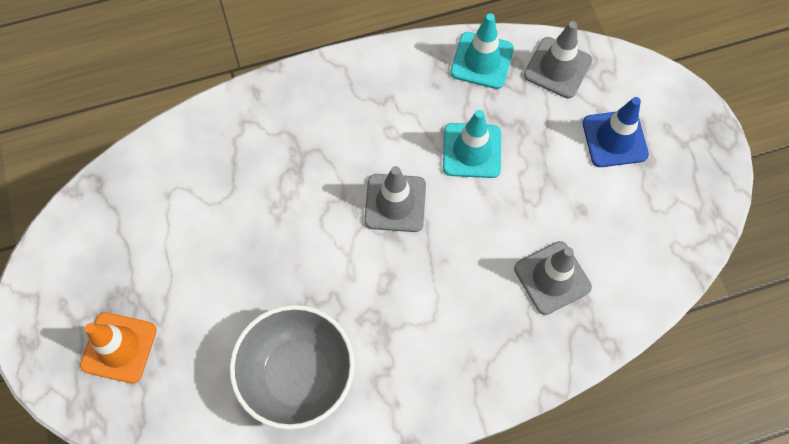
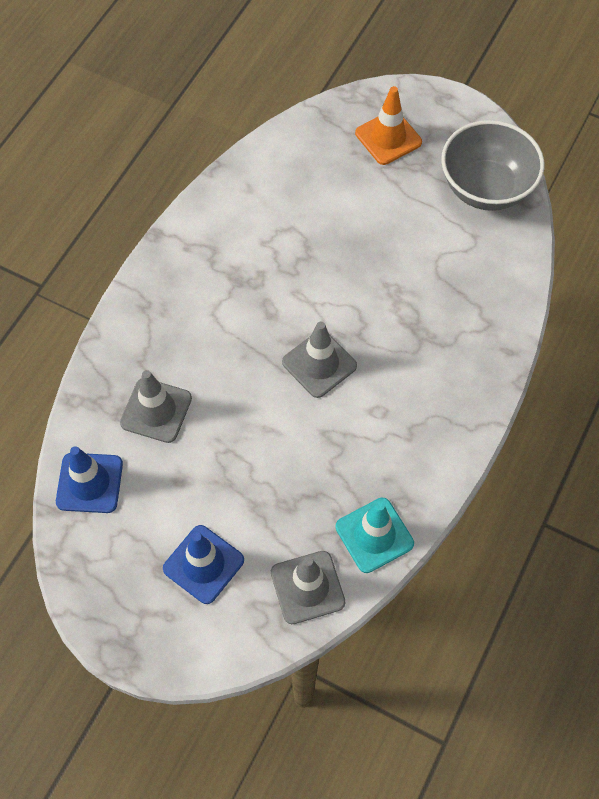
camera: 135 degrees right, 5 degrees down
grey bowl [230,305,355,430] -> grey bowl moved to [441,120,544,211]
turquoise traffic cone [443,110,501,178] -> none
none -> blue traffic cone [56,446,123,513]

